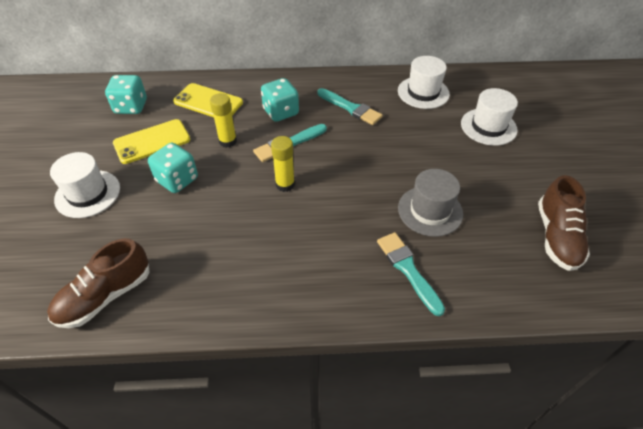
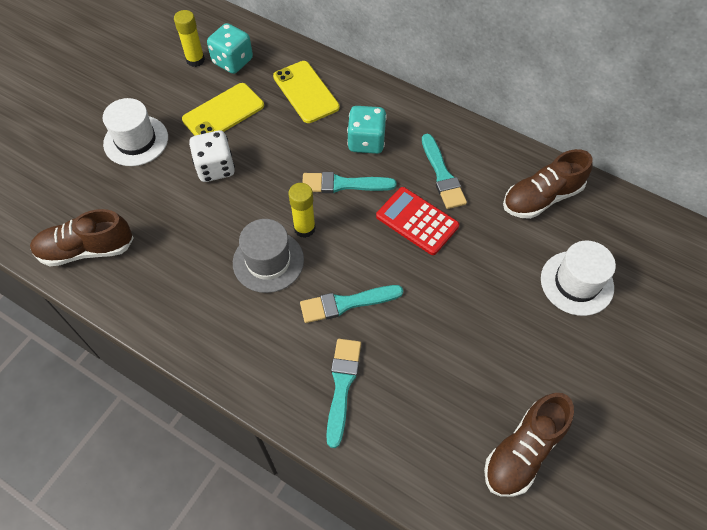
camera: 35 degrees right, 10 degrees up
yellow phone [113,119,190,164] -> yellow phone turned 45 degrees counterclockwise [182,83,264,135]
turquoise dice [148,143,198,193] -> white dice [189,130,235,182]
yellow glue stick [210,93,237,148] -> yellow glue stick moved to [174,10,205,67]
white hat [398,56,450,109] -> brown shoe [503,149,592,219]
grey hat [398,169,463,237] -> grey hat moved to [233,219,304,293]
none -> turquoise brush [300,285,403,323]
none -> red calculator [376,187,459,255]

